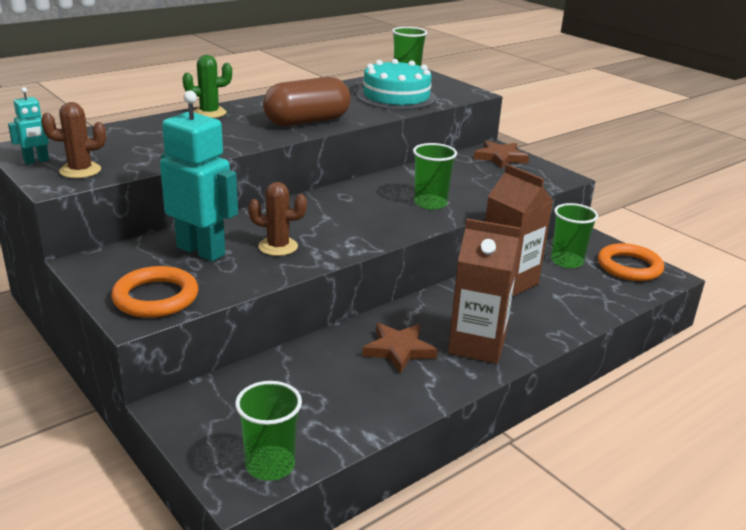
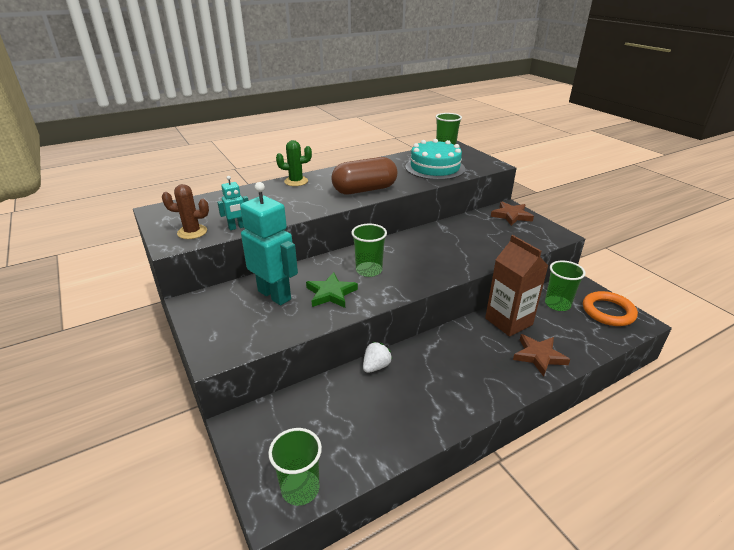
camera: 10 degrees right, 5 degrees up
turquoise robot [8,87,50,165] -> turquoise robot moved to [217,176,249,230]
orange ring [111,266,198,318] -> none
brown cactus [248,182,307,256] -> green star [306,272,358,308]
brown star [362,323,438,374] -> brown star moved to [513,334,570,377]
green cup [413,143,457,210] -> green cup moved to [351,223,387,277]
brown carton [448,219,521,364] -> none
none -> white strawberry [363,342,392,373]

